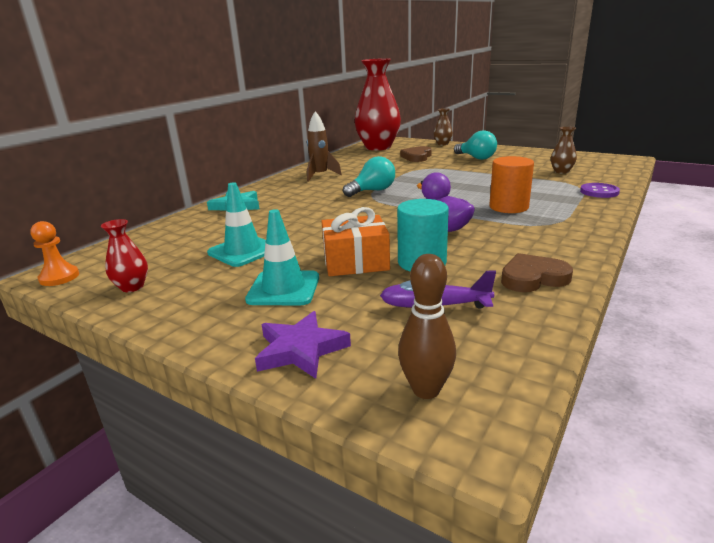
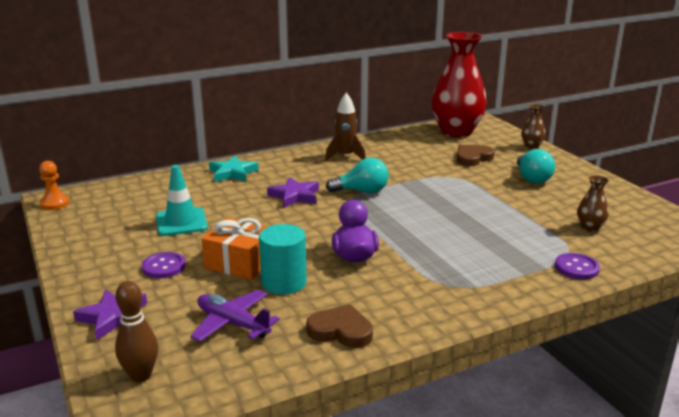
camera: 30 degrees right, 0 degrees up
red vase [101,219,148,292] -> none
turquoise traffic cone [245,209,319,305] -> purple button [142,252,186,279]
orange cylinder [489,156,534,213] -> none
none -> purple star [267,177,319,208]

